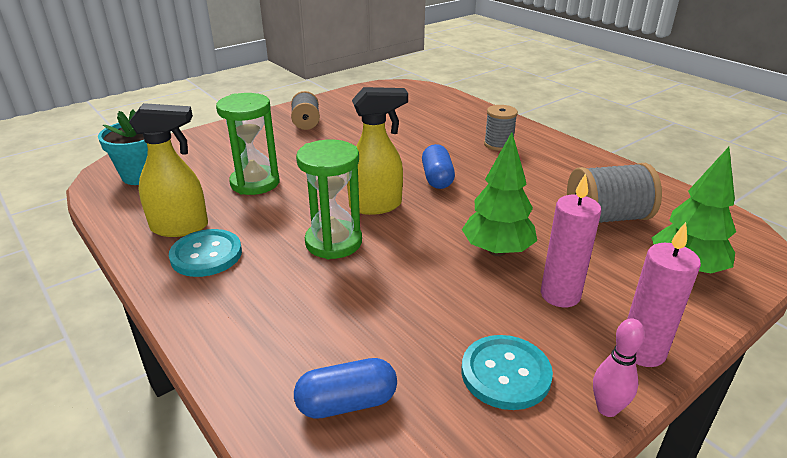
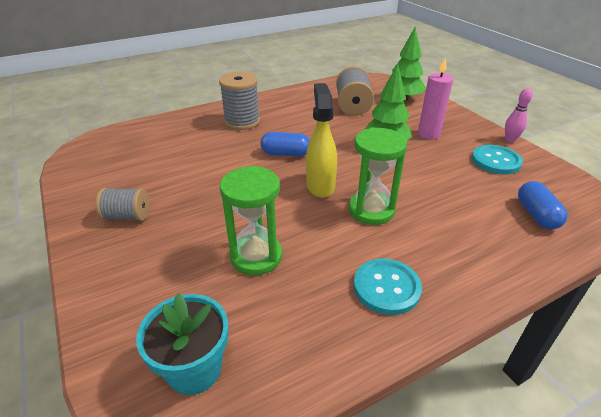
camera: 80 degrees left, 5 degrees up
yellow spray bottle [129,103,208,237] -> none
grey spool [484,105,518,151] -> grey spool [219,72,260,130], size x1.55
pink candle [627,222,701,367] -> none

